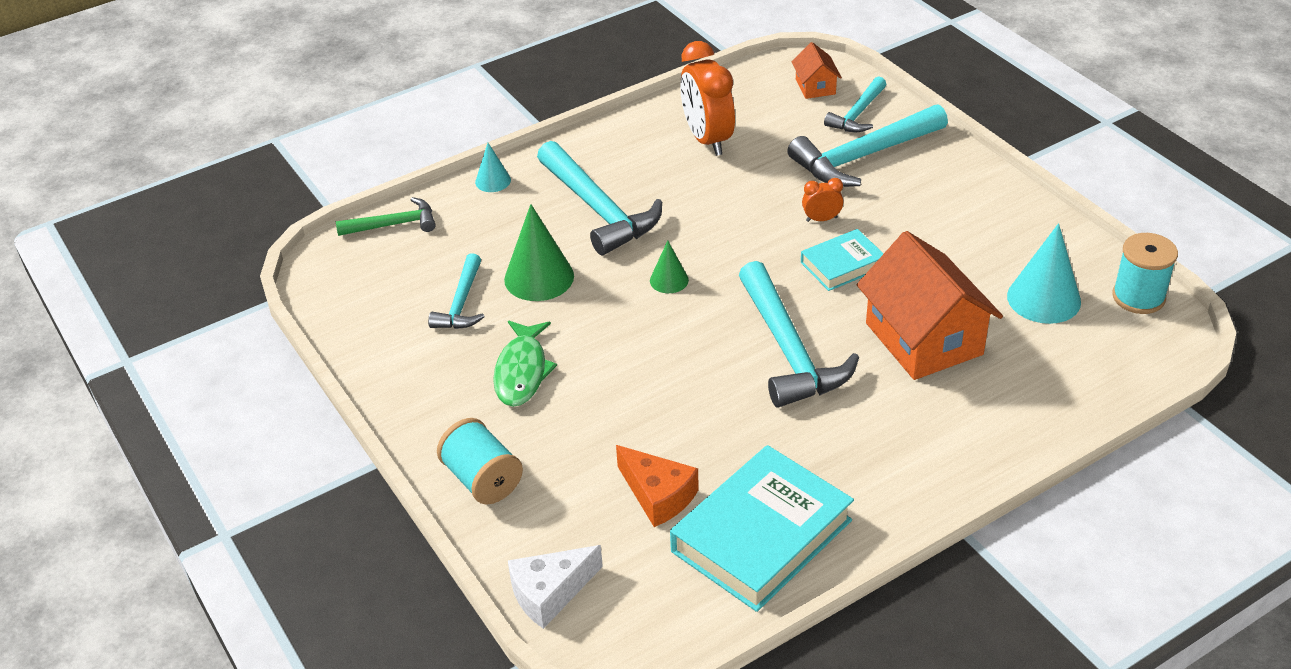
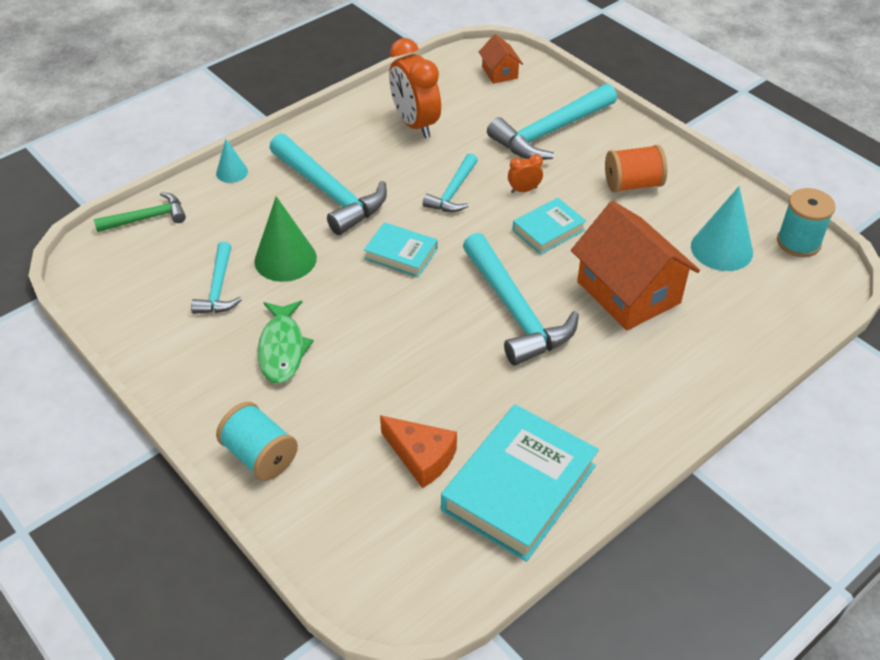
camera: 10 degrees left, 5 degrees up
white cheese [508,545,603,629] -> none
green cone [650,240,689,293] -> turquoise book [364,222,438,277]
turquoise hammer [824,76,886,132] -> turquoise hammer moved to [423,153,478,212]
none -> orange spool [605,145,667,193]

